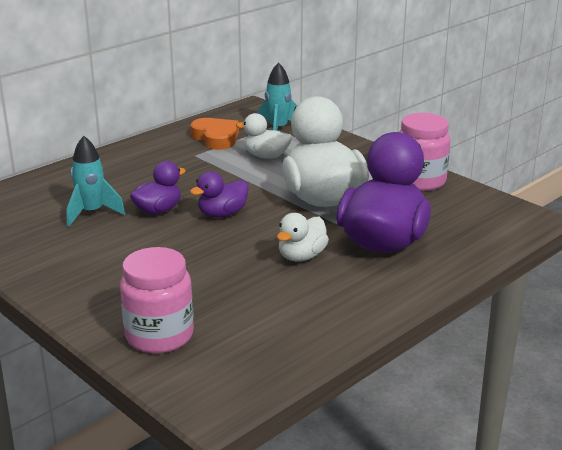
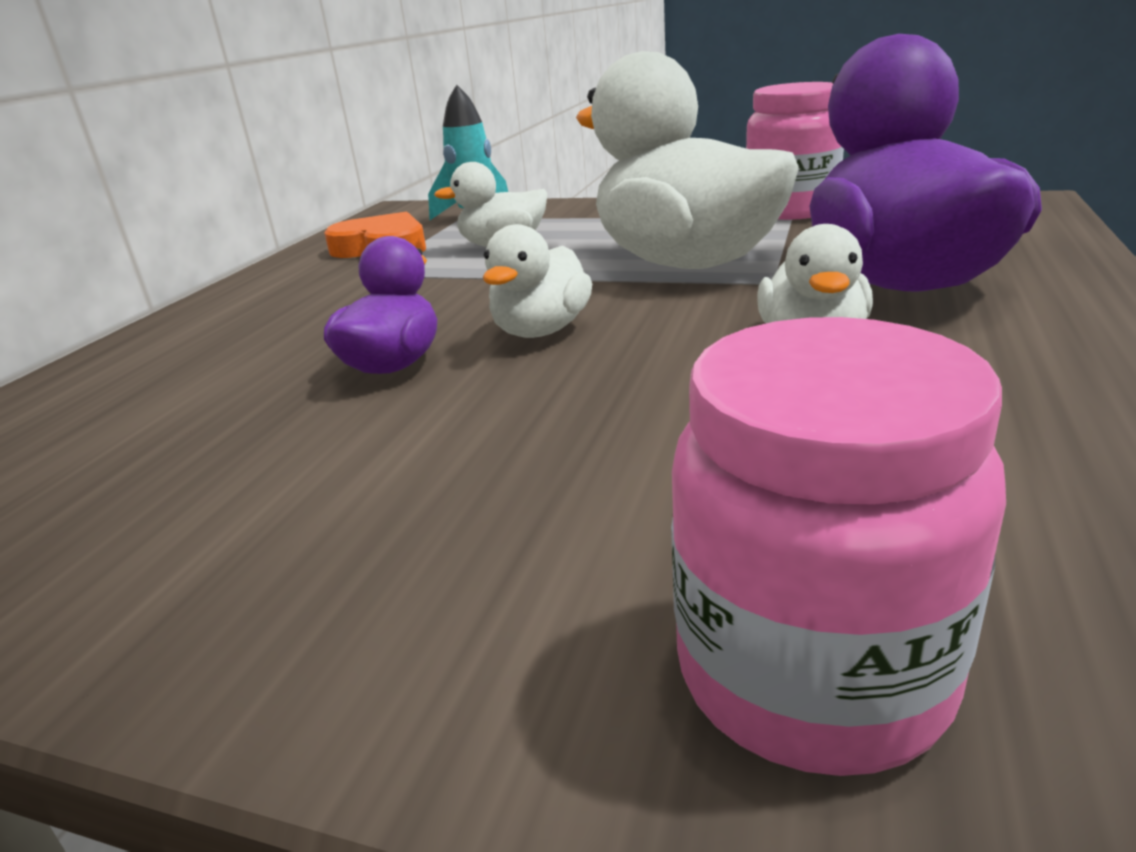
camera: 25 degrees left, 0 degrees up
turquoise rocket [67,136,125,227] -> none
purple duck [190,171,248,218] -> white duck [483,224,592,338]

